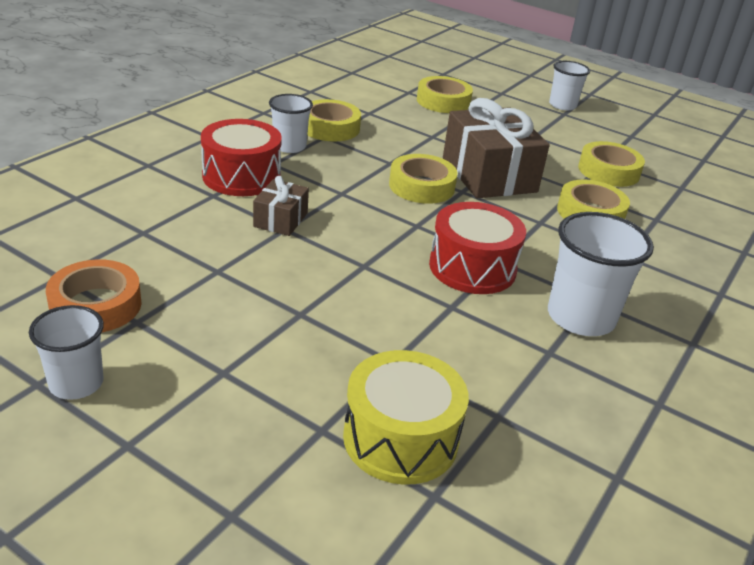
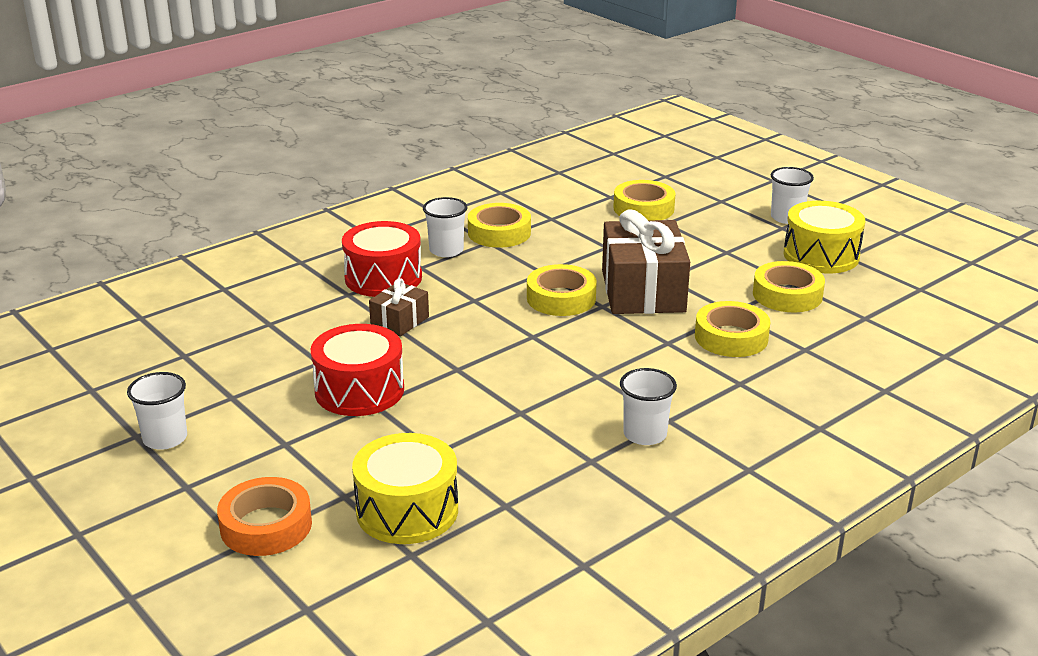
camera: 20 degrees right, 5 degrees down
orange tape [46,259,142,332] -> orange tape moved to [217,477,312,556]
red drum [429,202,526,294] -> red drum moved to [311,324,404,416]
white cup [548,212,654,336] -> white cup [620,368,677,445], size x0.63
none -> yellow drum [783,201,865,273]

